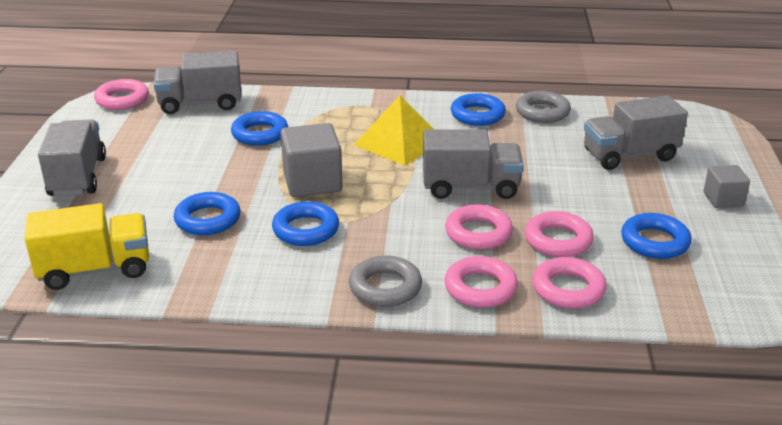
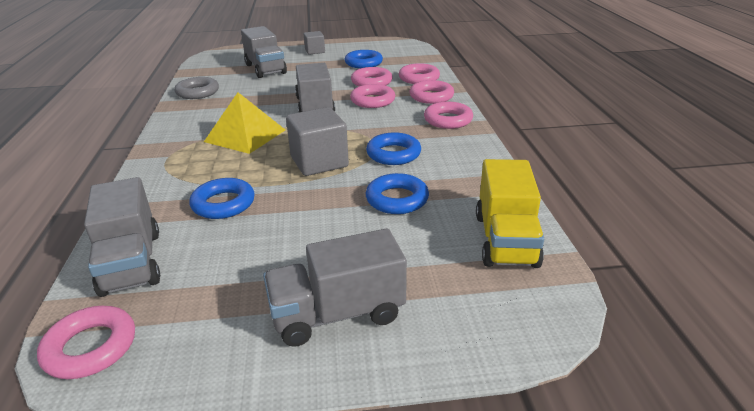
camera: 100 degrees left, 0 degrees up
yellow truck [25,203,149,290] -> yellow truck turned 150 degrees counterclockwise [476,159,544,268]
grey ring [349,255,422,307] -> pink ring [424,102,473,129]
blue ring [451,93,506,126] -> none

